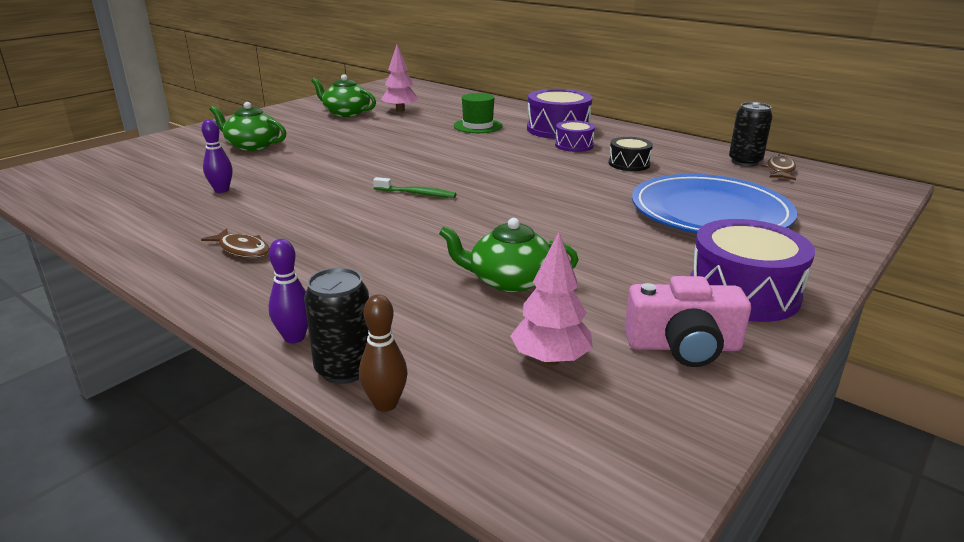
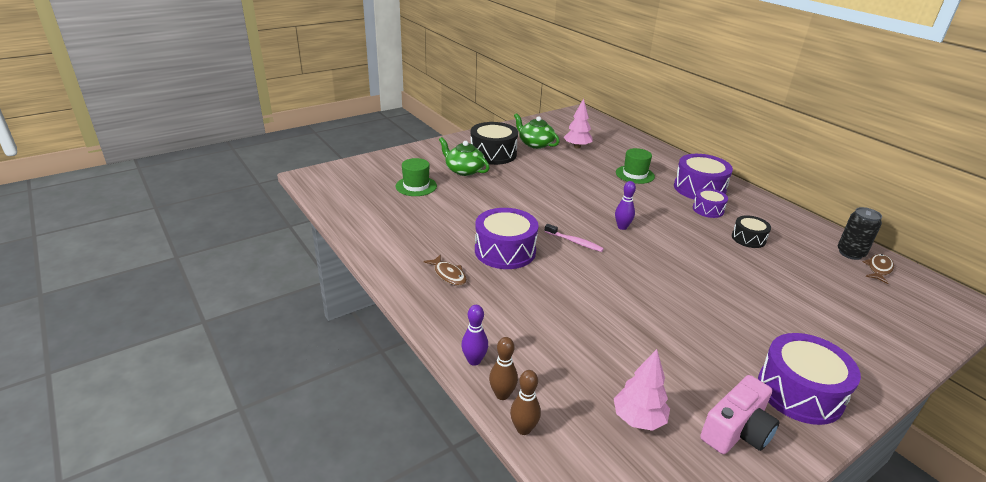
camera: 15 degrees right, 5 degrees up
purple bowling pin [201,119,232,193] -> purple bowling pin moved to [615,181,636,230]
black can [304,267,369,384] -> brown bowling pin [489,337,518,400]
green toothbrush [373,177,456,198] -> pink toothbrush [544,224,604,252]
green teapot [439,218,579,292] -> none
pink camera [624,276,751,367] -> pink camera turned 60 degrees counterclockwise [700,375,779,454]
blue plate [632,174,797,234] -> none
none -> green hat [396,158,437,196]
none -> black drum [470,122,518,165]
none -> purple drum [475,208,539,269]

